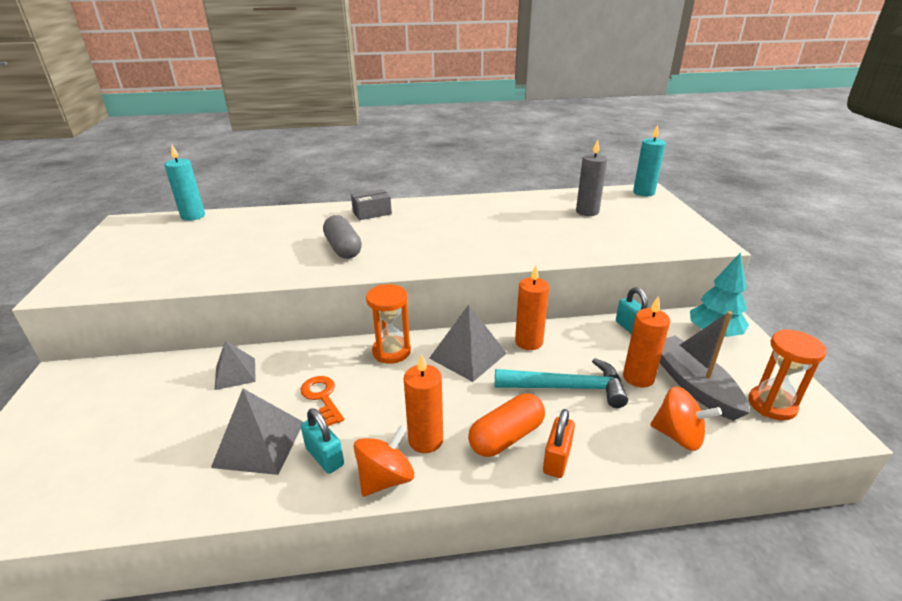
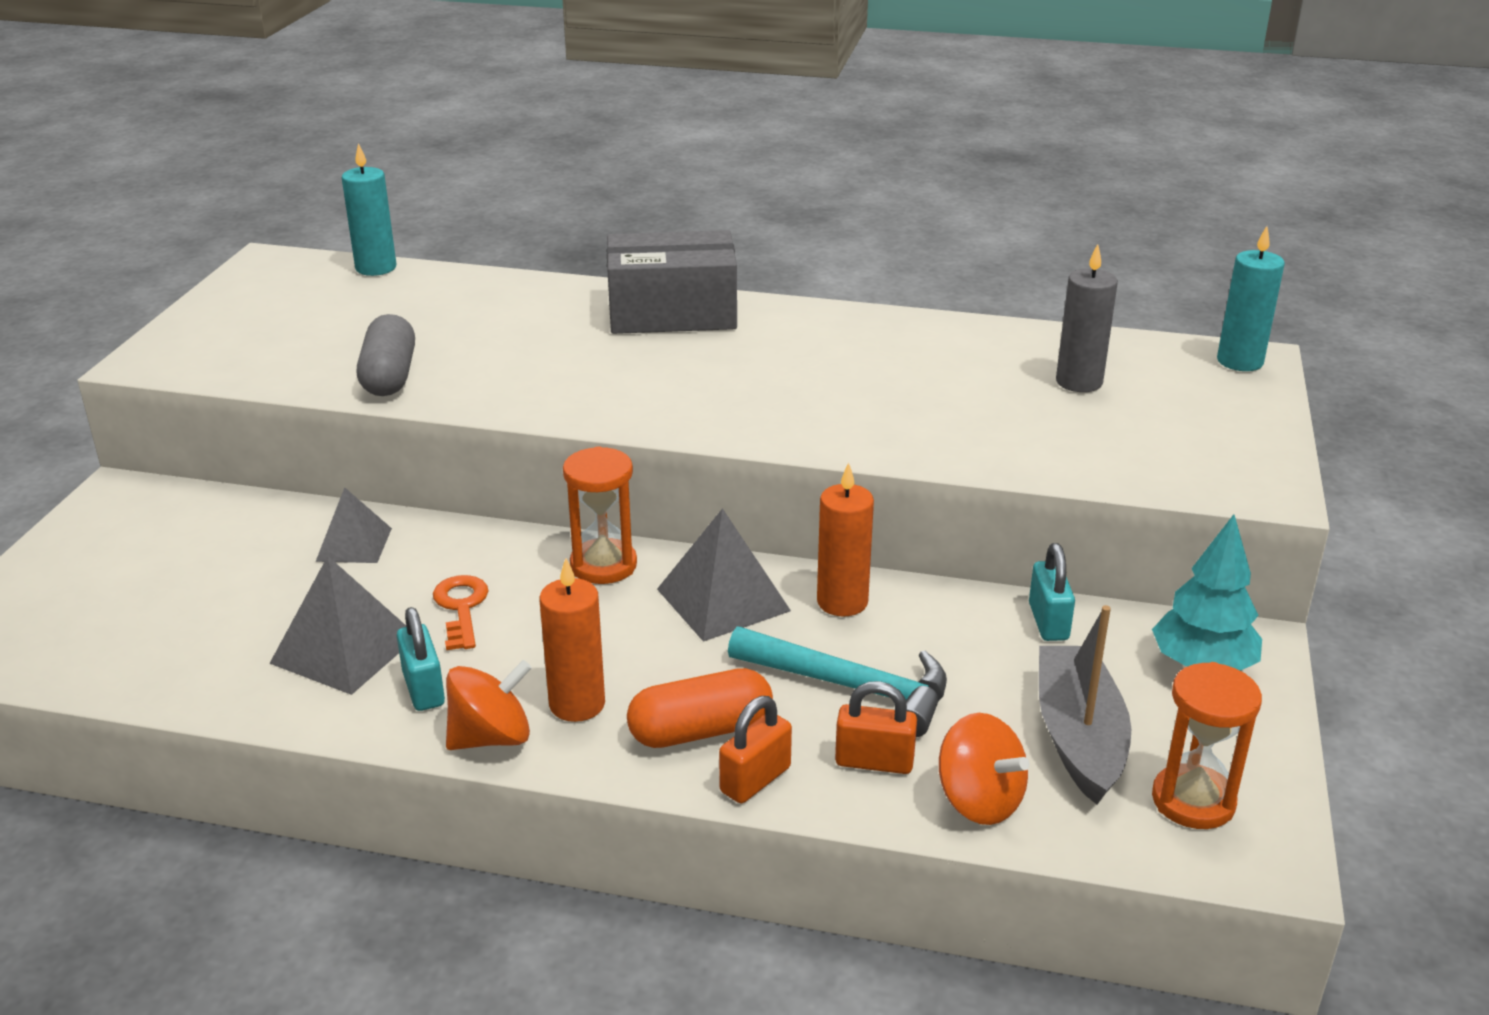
camera: 20 degrees right, 0 degrees up
grey capsule [323,215,362,259] -> grey capsule moved to [357,314,415,396]
grey box [351,189,392,220] -> grey box [607,230,737,334], size x1.94
orange candle [623,296,670,388] -> none
none -> orange padlock [835,681,917,774]

